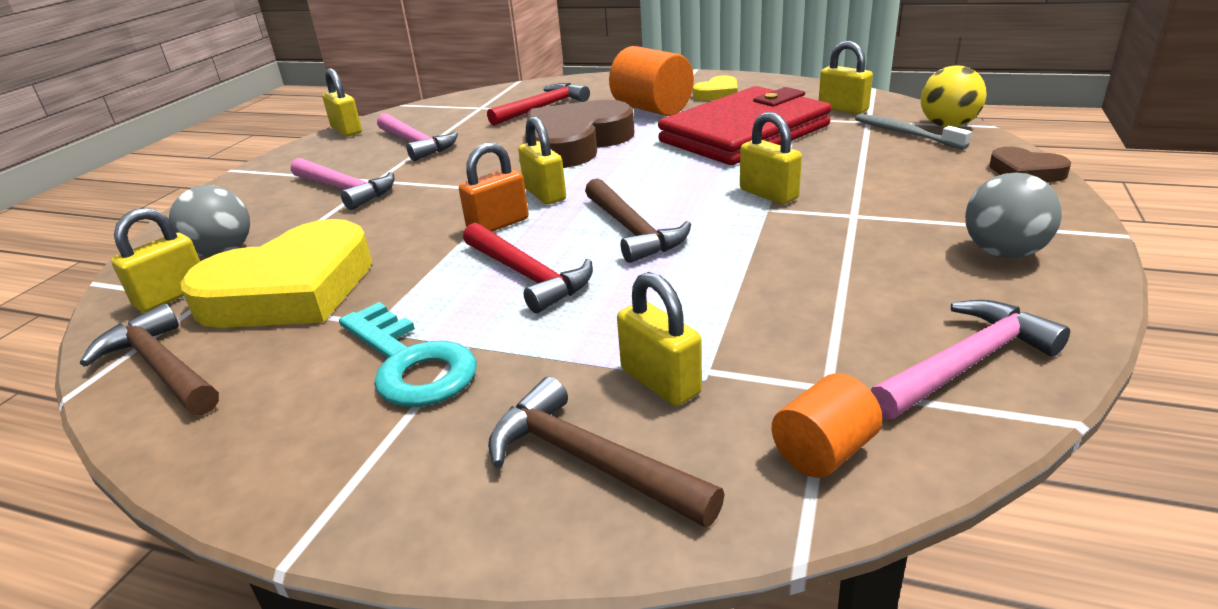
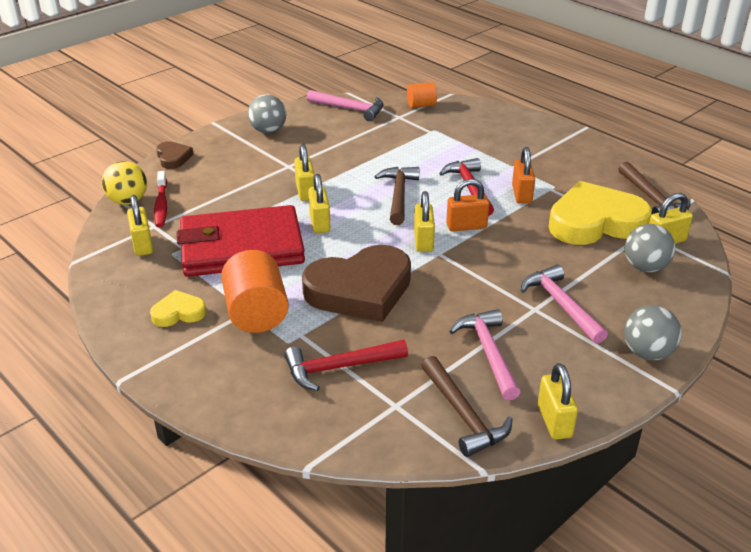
camera: 155 degrees left, 5 degrees up
turquoise key [339,302,477,407] -> none
brown hammer [488,377,725,527] -> brown hammer moved to [421,356,512,457]
yellow padlock [617,272,702,406] -> yellow padlock moved to [308,174,330,233]
grey toothbrush [855,114,971,150] -> red toothbrush [154,171,167,227]
pink hammer [871,300,1070,419] -> pink hammer turned 150 degrees counterclockwise [307,90,384,121]
none -> orange padlock [512,147,535,204]
none -> grey ball [624,305,681,360]

